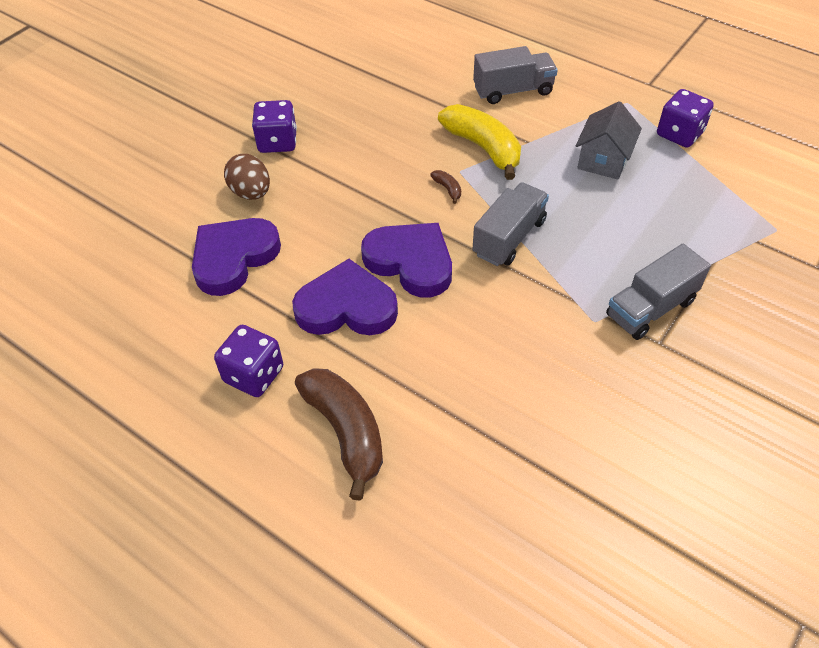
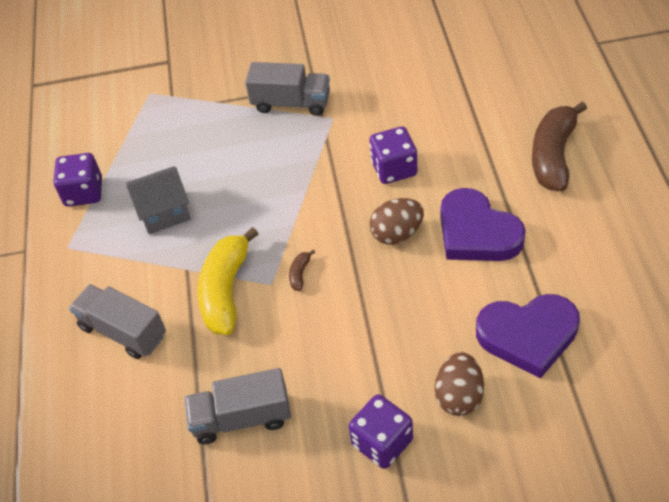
camera: 130 degrees left, 0 degrees up
purple dice [214,325,283,397] -> purple dice moved to [370,126,418,184]
purple heart [361,223,452,297] -> brown egg [370,198,424,245]
grey truck [472,182,549,266] -> grey truck moved to [185,368,291,444]

